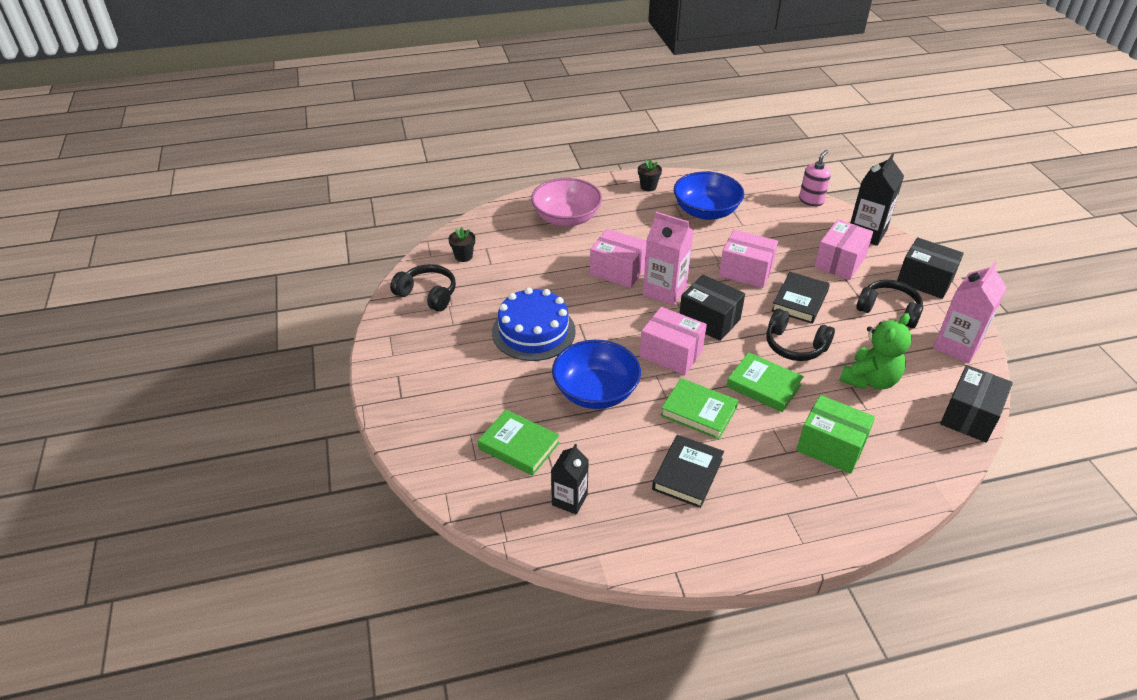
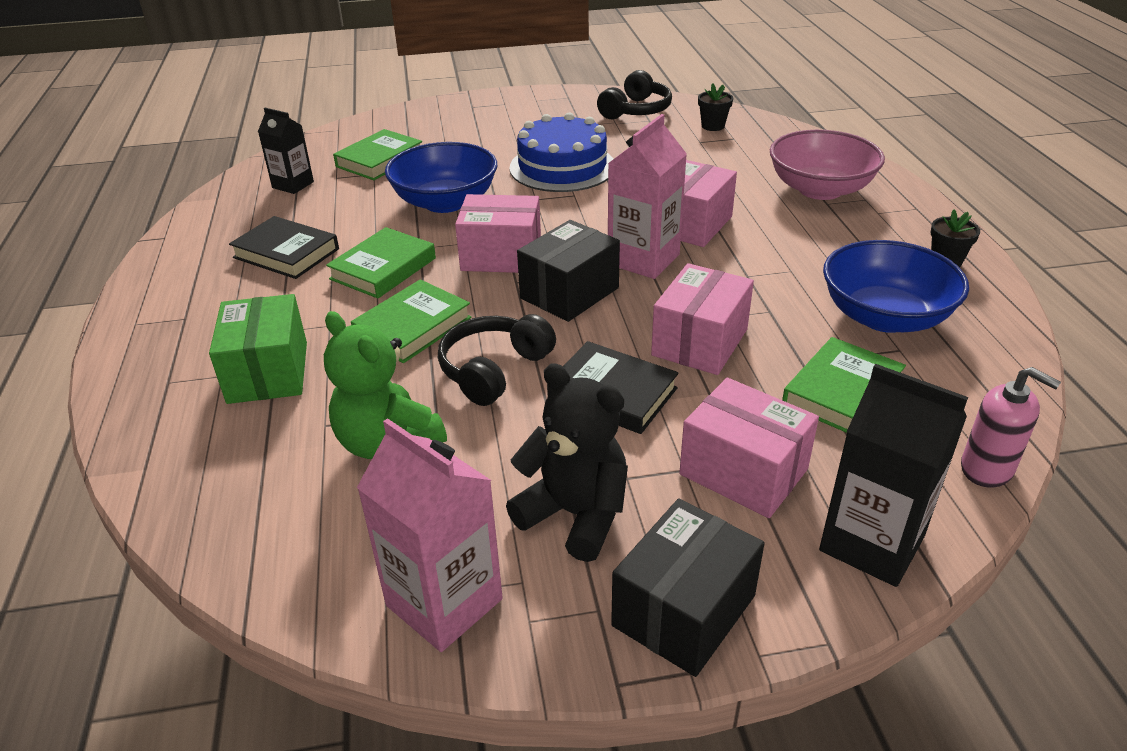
camera: 95 degrees right, 5 degrees down
pink box [640,307,707,375] -> pink box turned 60 degrees clockwise [455,194,541,273]
green box [797,395,875,474] -> green box turned 45 degrees counterclockwise [209,294,307,404]
black headphones [856,280,923,328] -> black teddy bear [506,363,628,562]
black box [940,365,1013,443] -> none
none -> green book [782,337,906,433]

